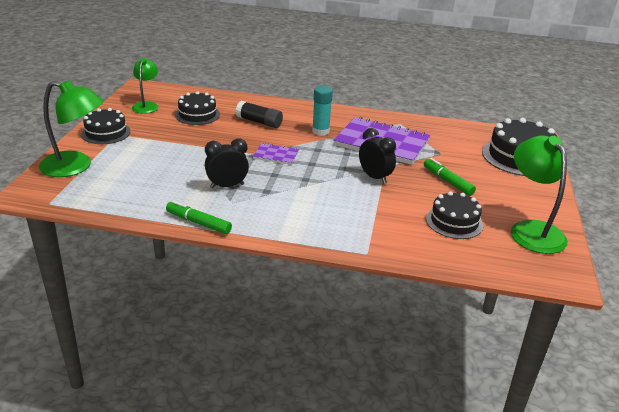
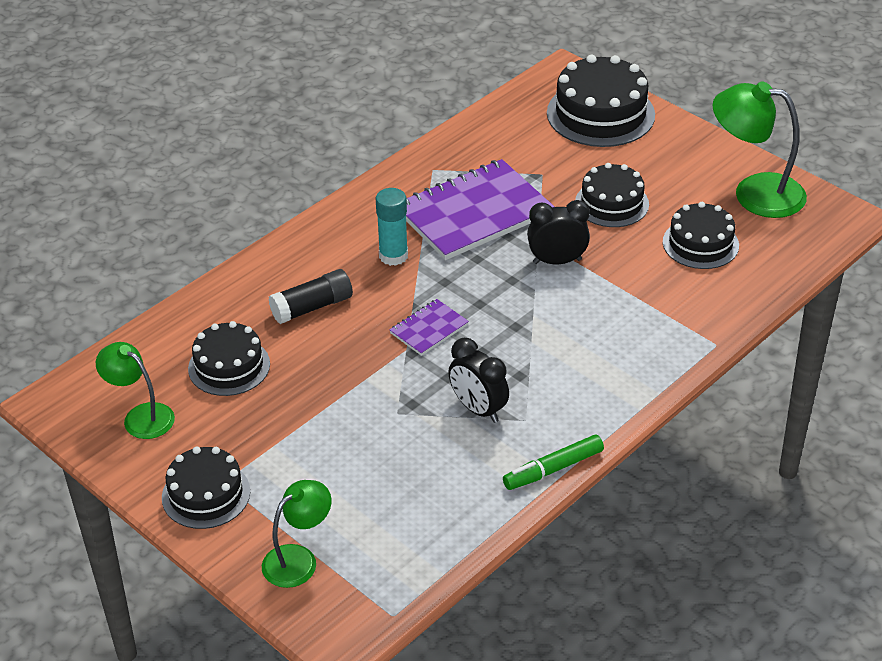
camera: 55 degrees left, 10 degrees up
green lamp [39,80,104,177] -> green lamp [262,480,331,588], size x0.63
black clock [205,138,249,188] -> black clock turned 60 degrees counterclockwise [448,338,509,423]
green marker [424,158,476,196] -> black cake [575,163,649,227]

